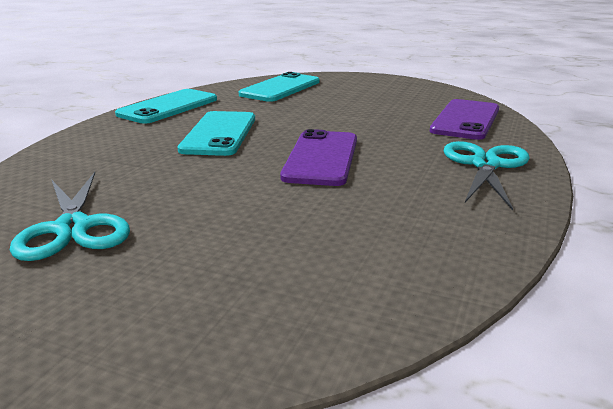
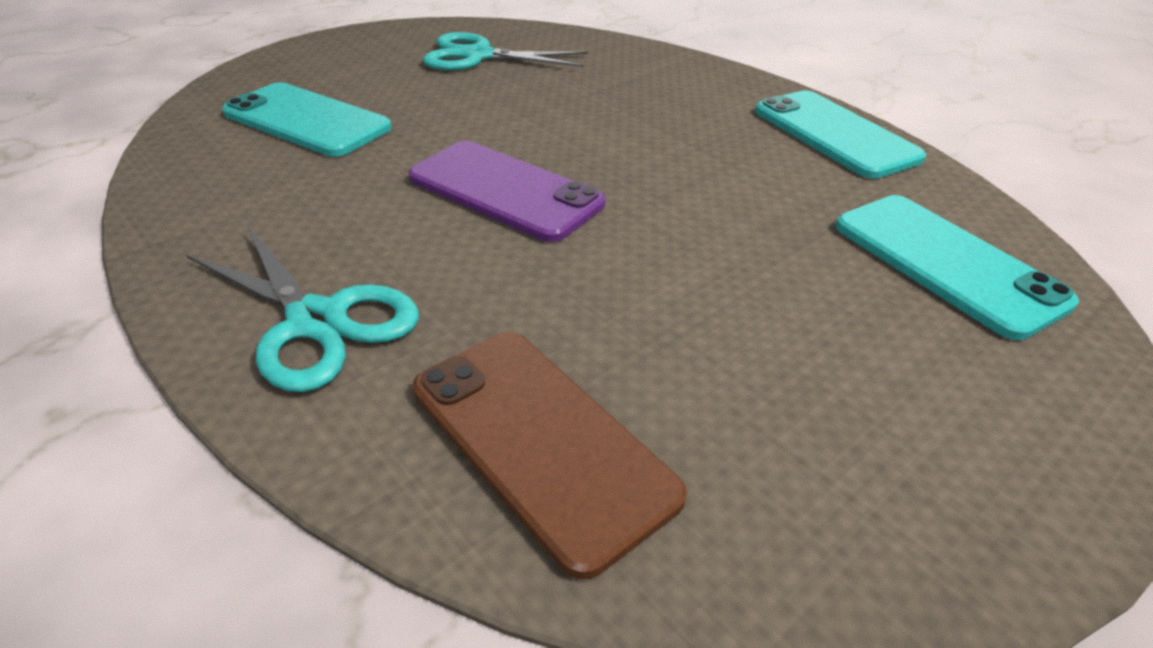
camera: 115 degrees right, 15 degrees up
turquoise phone [177,111,255,156] -> turquoise phone moved to [222,82,392,157]
purple phone [430,99,499,140] -> brown phone [413,332,687,579]

